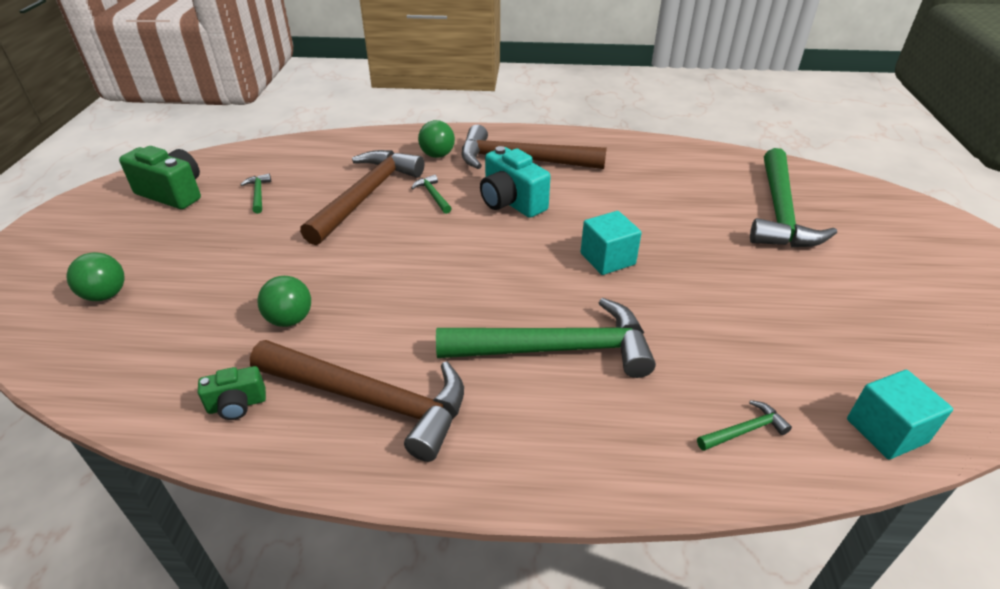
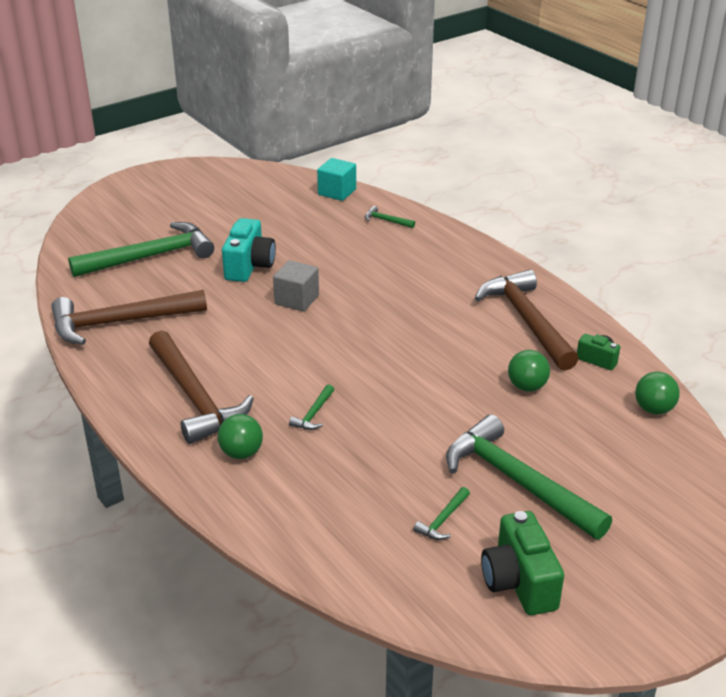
camera: 130 degrees left, 5 degrees down
green ball [66,252,125,301] -> green ball moved to [635,372,680,415]
brown hammer [300,150,425,245] -> brown hammer moved to [51,290,207,345]
green hammer [436,298,656,378] -> green hammer moved to [446,414,612,539]
turquoise camera [480,146,551,218] -> turquoise camera moved to [222,218,276,282]
turquoise cube [581,211,642,275] -> grey cube [273,260,319,311]

